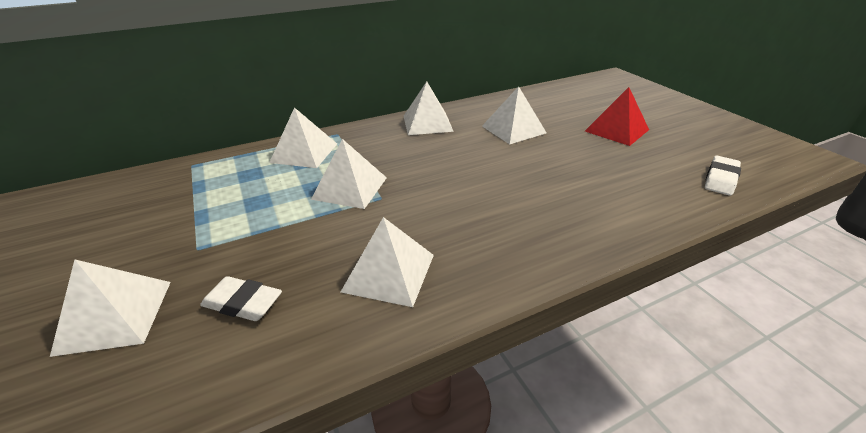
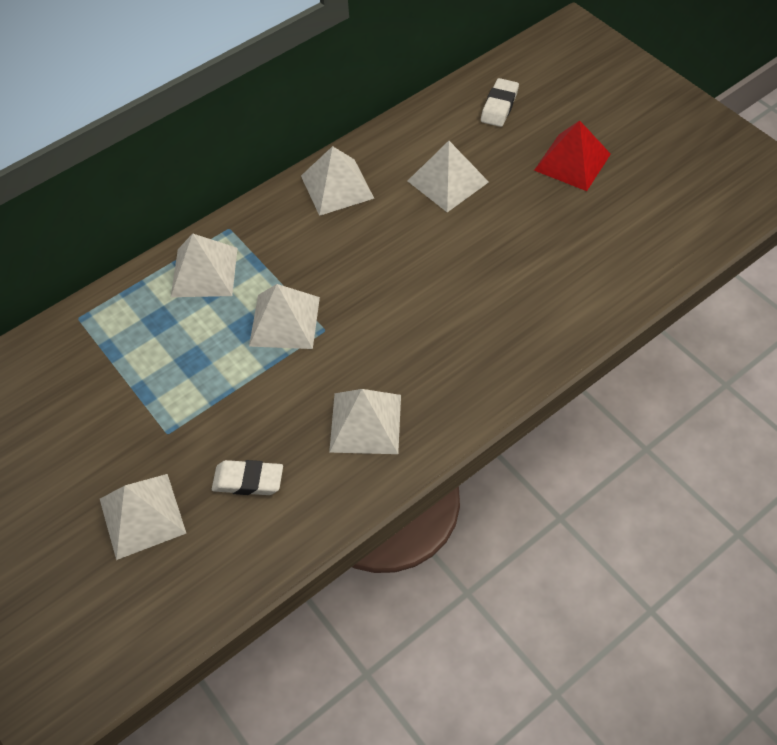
camera: 10 degrees left, 20 degrees up
white eraser [705,156,741,196] -> white eraser moved to [481,78,519,127]

